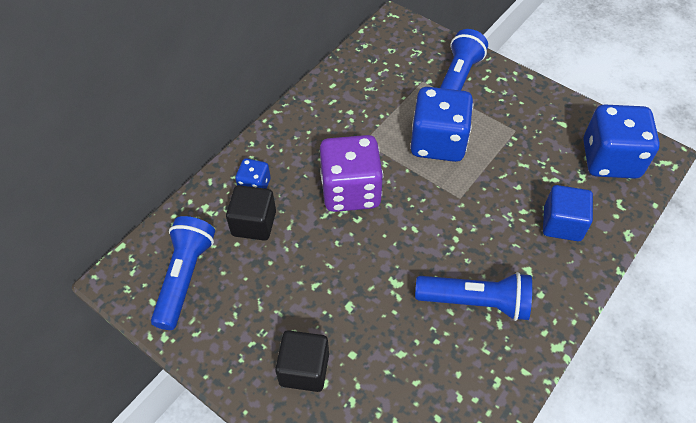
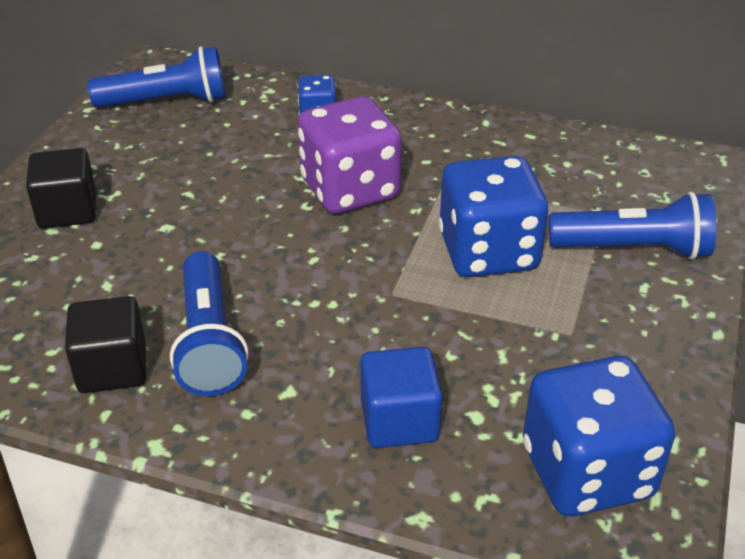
camera: 70 degrees right, 15 degrees down
black cube [226,185,276,241] -> black cube moved to [65,296,146,393]

